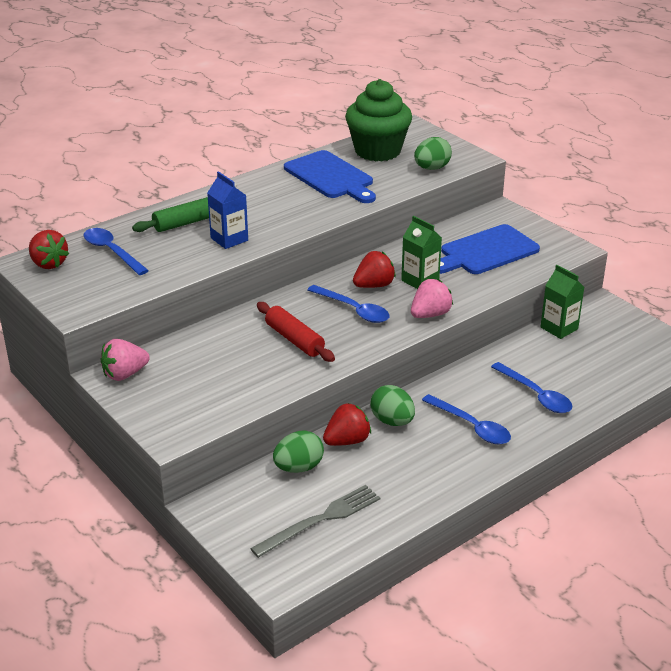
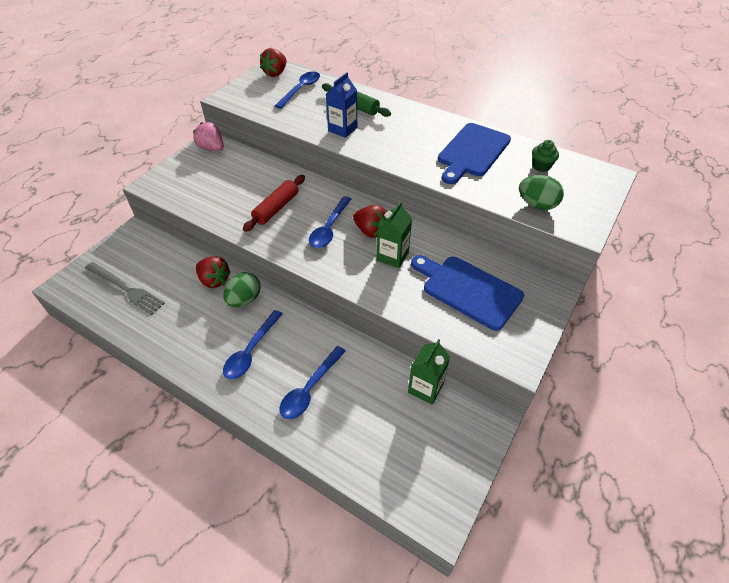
camera: 70 degrees right, 15 degrees up
green egg [273,430,324,473] -> none
green cupcake [345,79,412,161] -> green cupcake [532,140,559,172], size x0.41
pink strawberry [411,279,453,318] -> none

